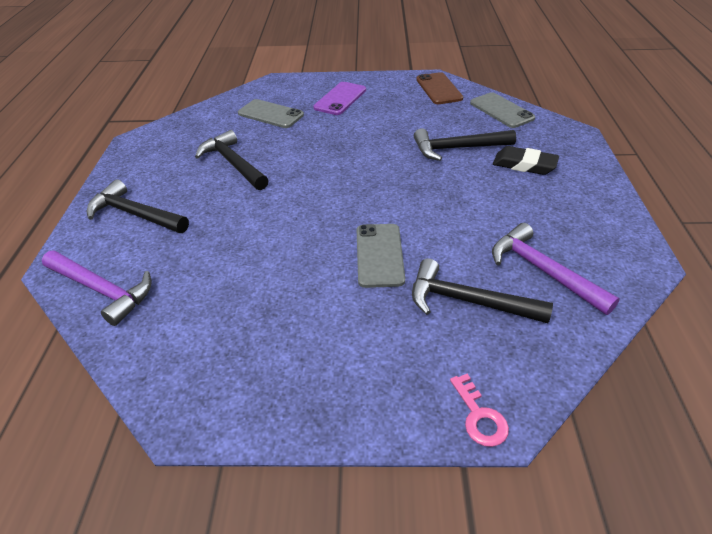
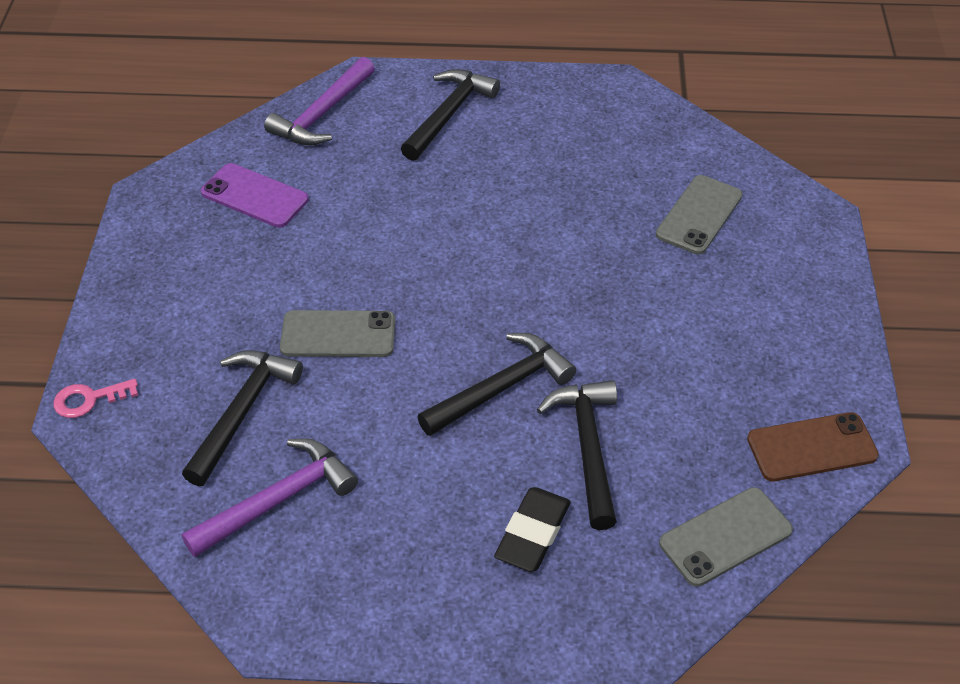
camera: 90 degrees right, 5 degrees up
black hammer [195,130,268,190] -> black hammer moved to [417,333,576,436]
purple phone [313,82,366,115] -> purple phone moved to [201,163,309,228]

